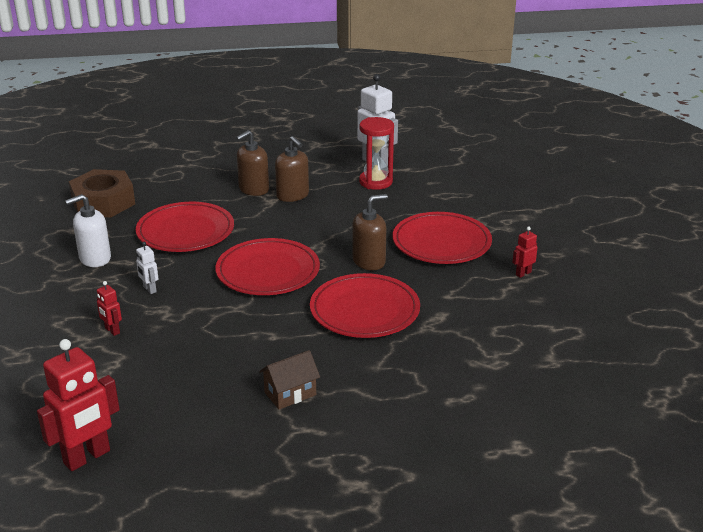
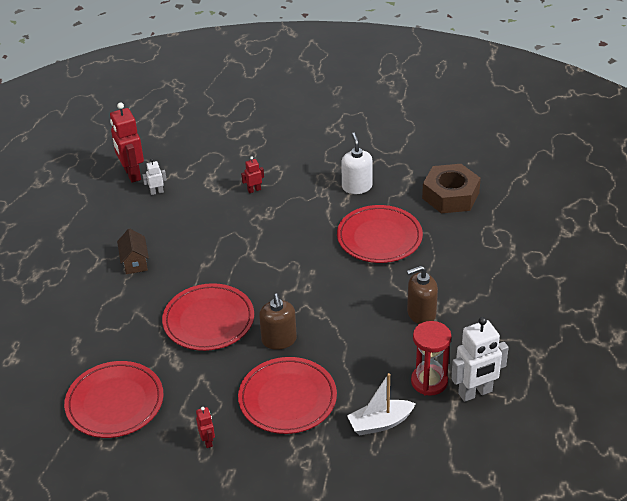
camera: 110 degrees right, 10 degrees up
white robot [136,242,159,294] -> white robot moved to [142,159,167,195]
red plate [215,238,320,295] -> red plate moved to [64,361,163,438]
brown soap dispenser [236,130,269,196] -> none
none -> white boat [347,373,416,435]

